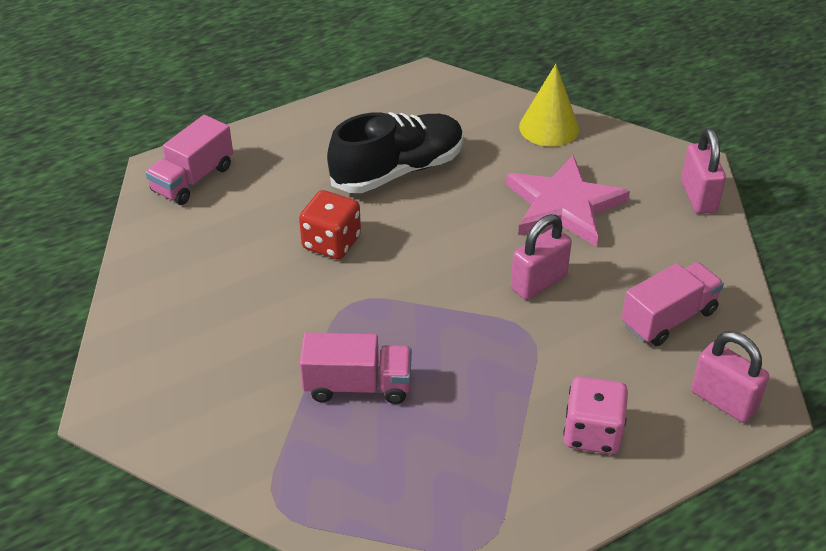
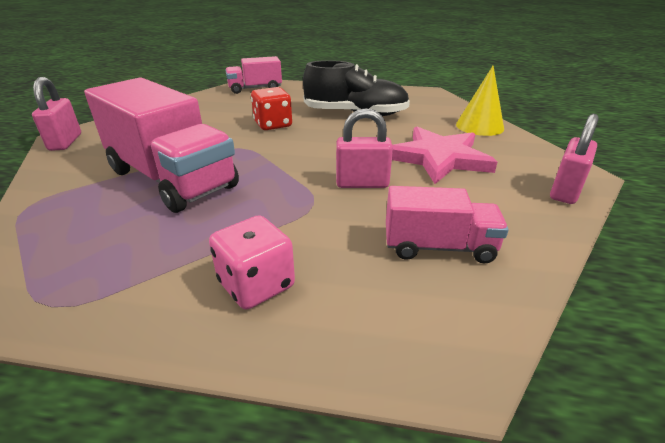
camera: 40 degrees right, 10 degrees down
pink truck [300,332,412,404] -> pink truck [84,77,239,213], size x1.81
pink padlock [691,331,769,423] -> pink padlock moved to [32,77,81,151]

